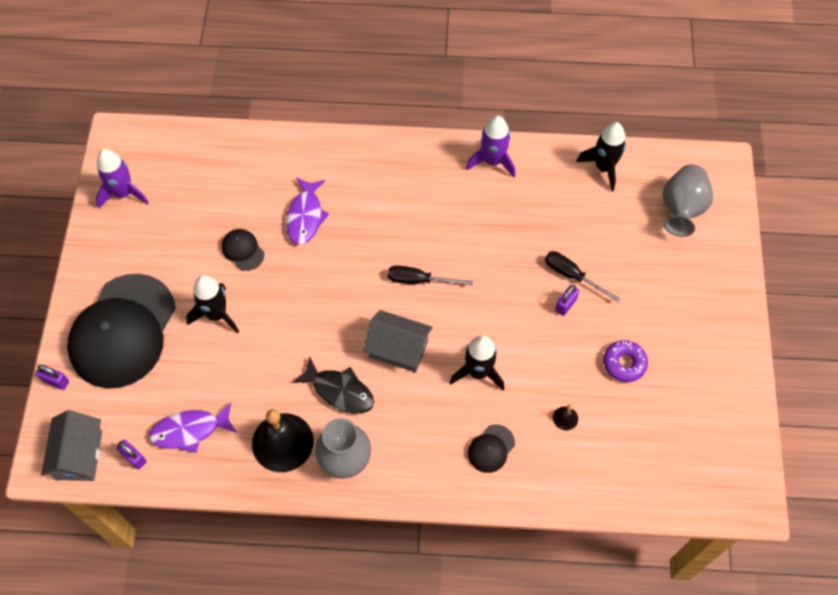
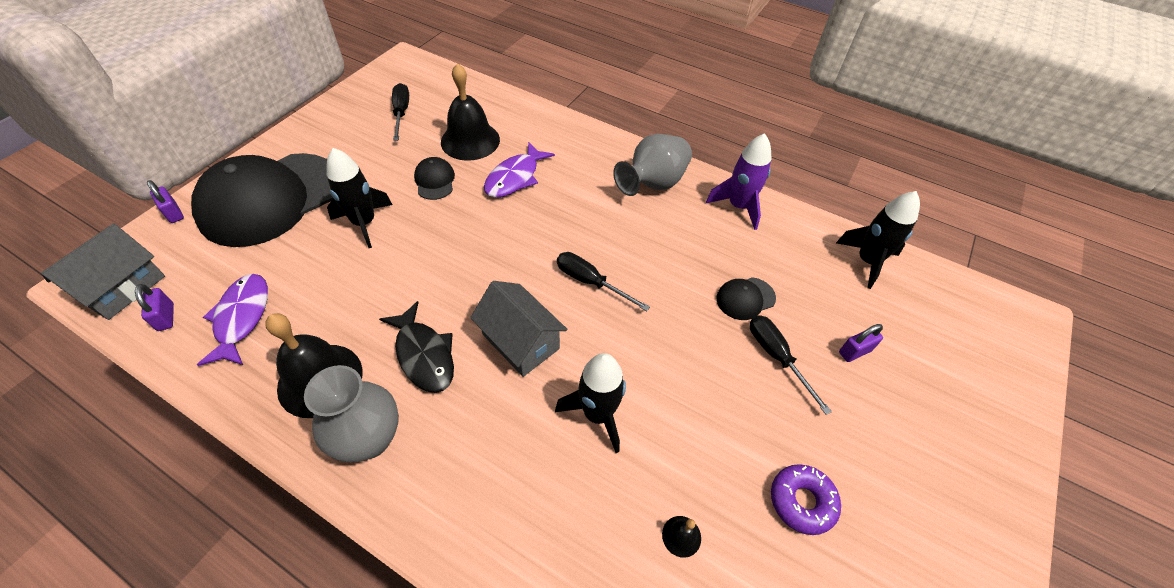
camera: 25 degrees right, 10 degrees down
purple rocket [96,149,149,208] -> none
purple fish [149,402,237,453] -> purple fish turned 75 degrees clockwise [197,274,268,366]
black cap [468,425,515,473] -> black cap moved to [716,277,776,320]
purple padlock [555,285,579,316] -> purple padlock moved to [839,324,883,362]
grey vase [663,164,713,237] -> grey vase moved to [613,134,692,196]
none -> black screwdriver [392,83,409,141]
none -> black bell [441,63,500,161]

